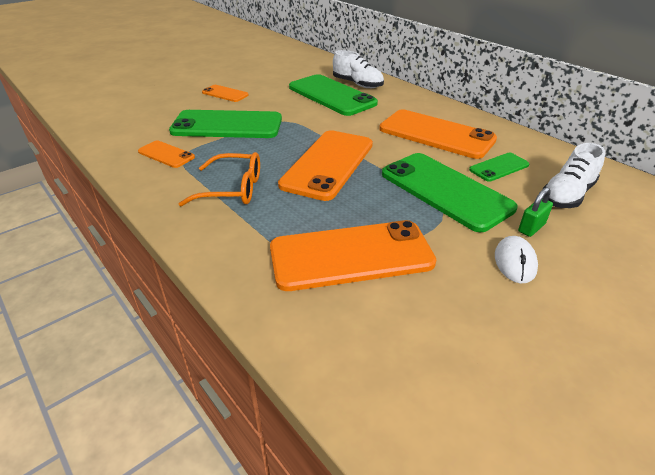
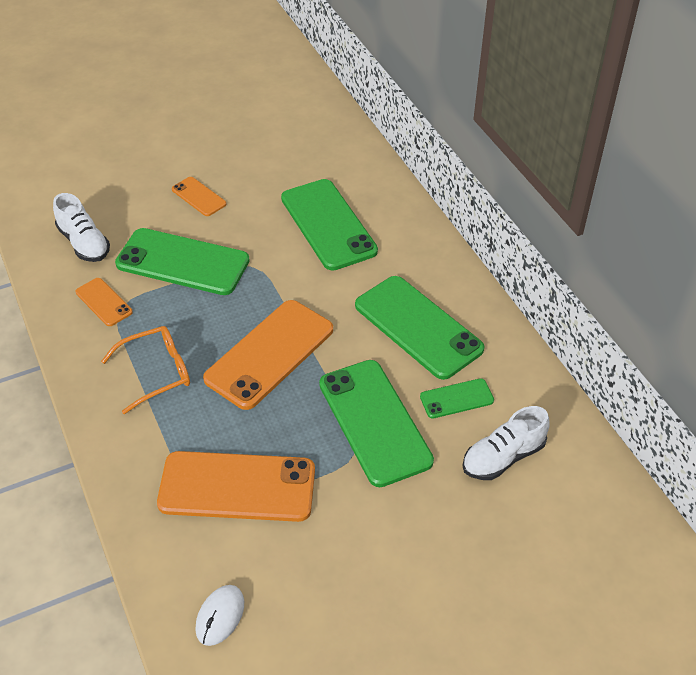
camera: 15 degrees right, 10 degrees up
orange glasses [178,152,260,207] -> orange glasses turned 45 degrees counterclockwise [101,326,190,414]
white shoe [333,50,384,88] -> white shoe moved to [53,193,110,262]
orange phone [379,110,497,159] -> green phone [355,276,485,380]
white mouse [495,236,538,283] -> white mouse moved to [195,585,244,646]
green padlock [518,187,553,237] -> none

